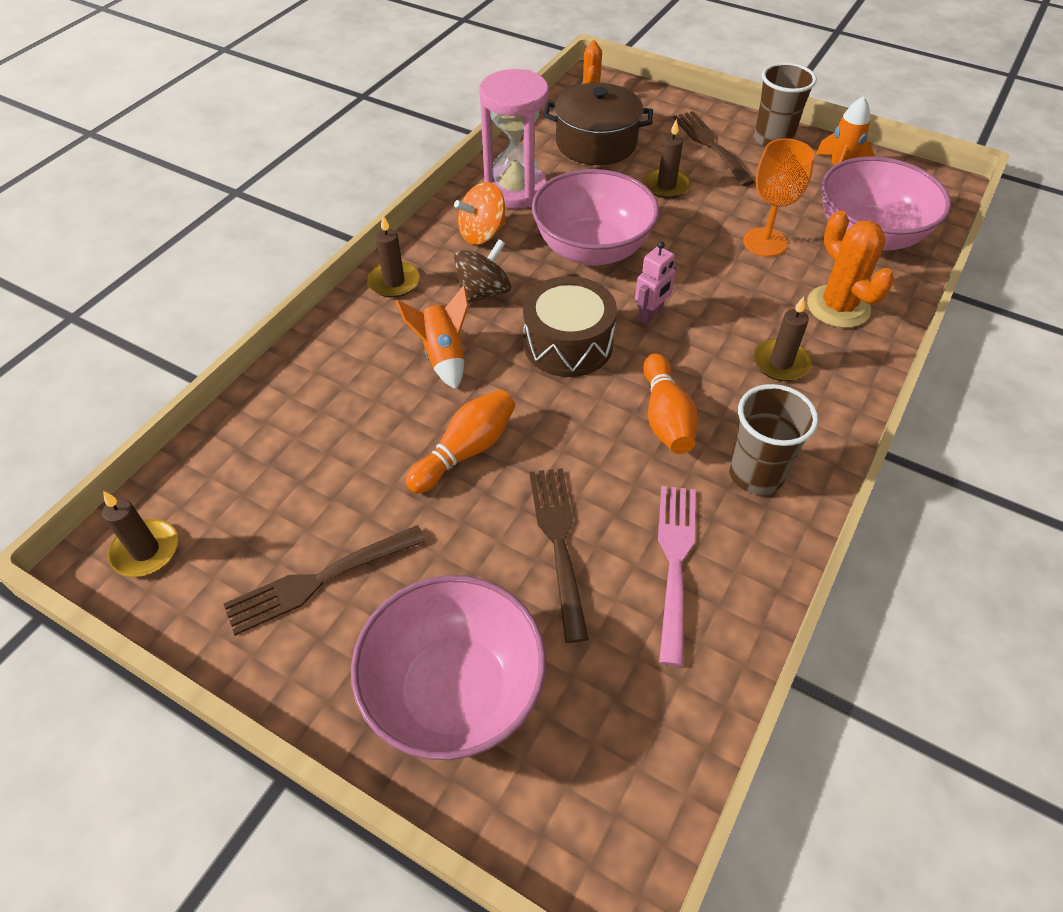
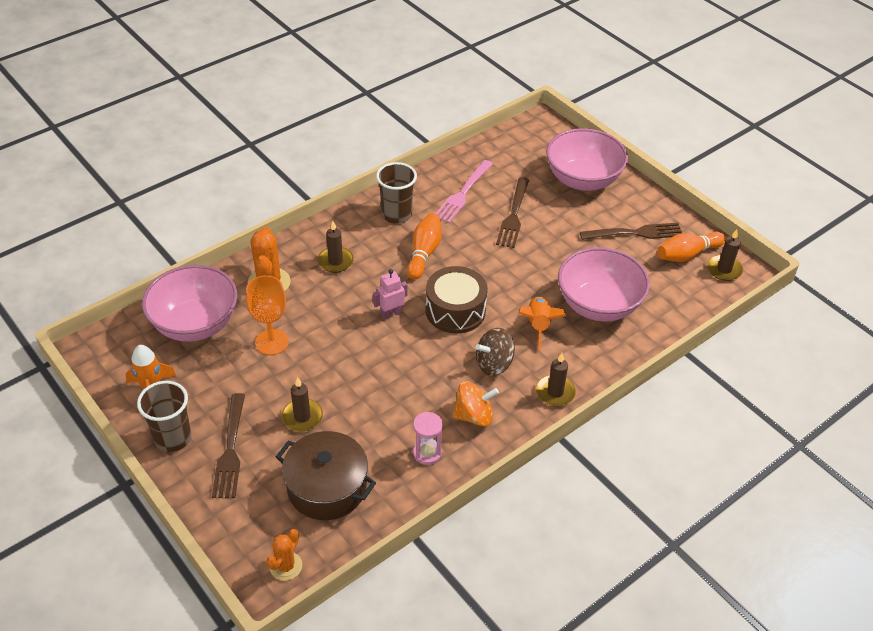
camera: 160 degrees left, 5 degrees down
orange bowling pin [406,389,515,493] -> orange bowling pin moved to [658,231,726,262]
pink hourglass [479,69,549,209] -> pink hourglass [413,412,443,465], size x0.51
pink bowl [532,169,659,266] -> pink bowl moved to [558,247,650,322]

